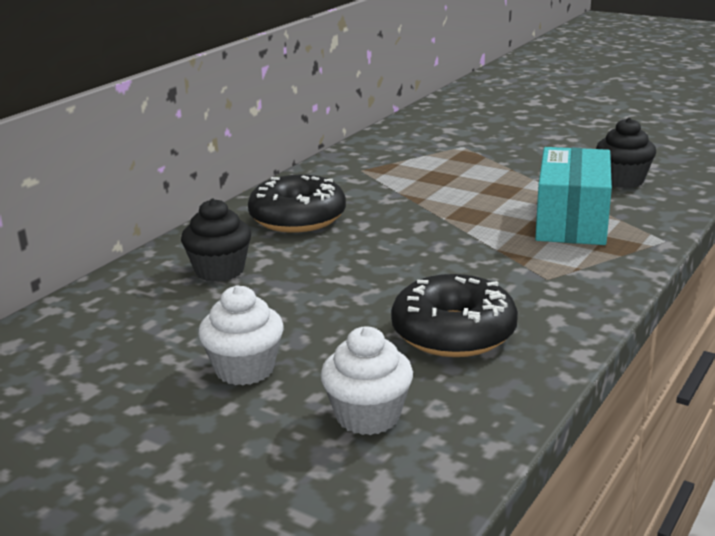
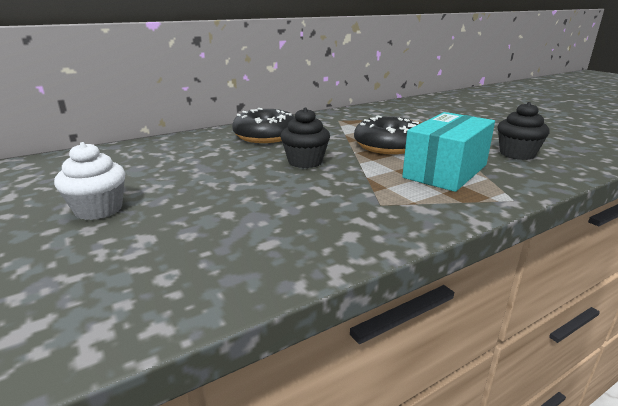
camera: 25 degrees right, 0 degrees up
black cupcake [181,198,251,282] -> black cupcake moved to [280,107,330,168]
white cupcake [320,326,413,435] -> none
black donut [391,274,518,357] -> black donut moved to [354,116,419,154]

